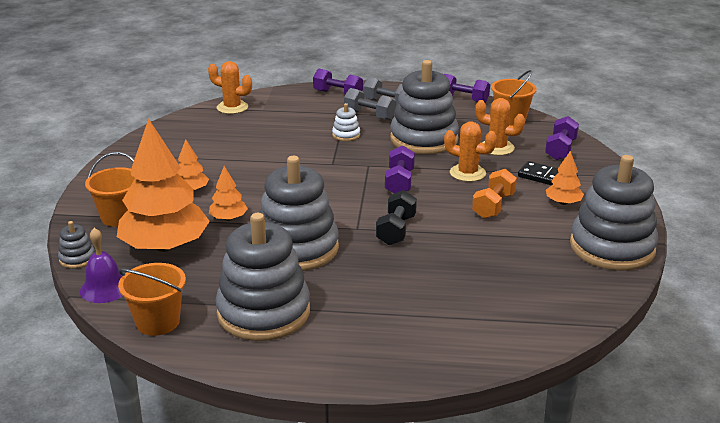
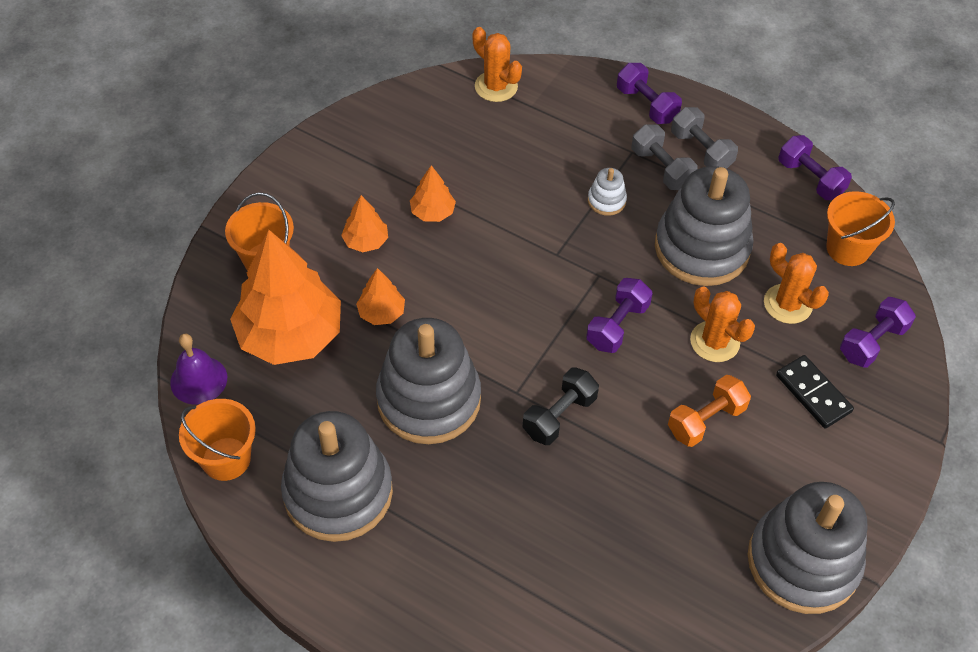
camera: 25 degrees right, 25 degrees up
grey stacking toy [58,221,95,269] -> none
orange tree [546,151,584,205] -> orange tree moved to [410,165,456,222]

